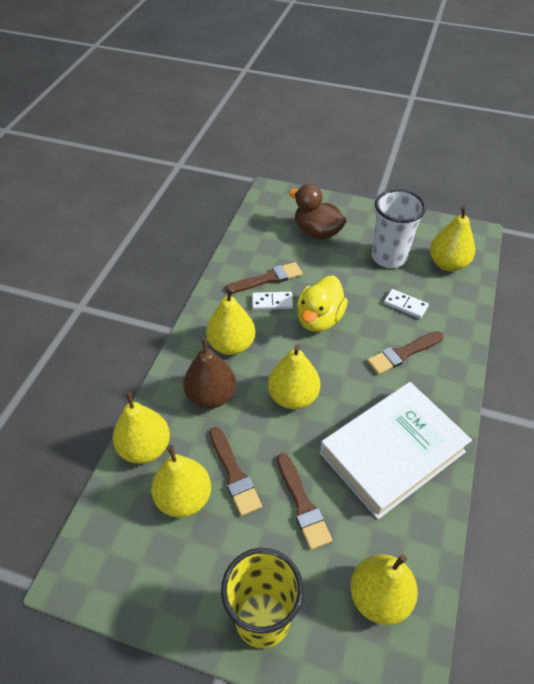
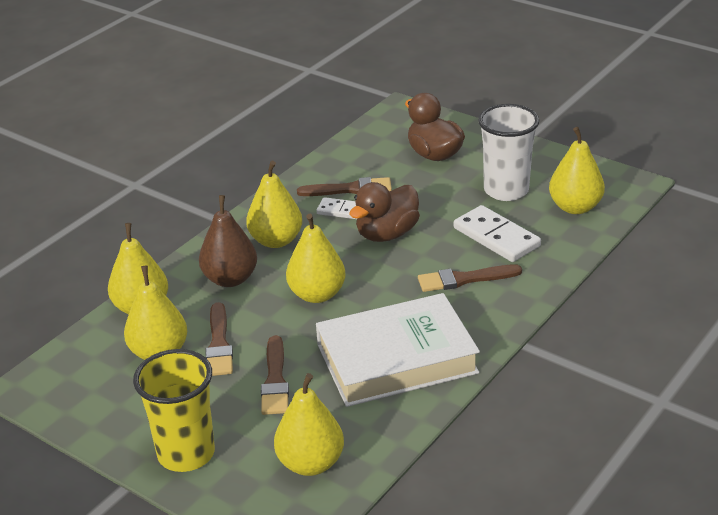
camera: 20 degrees right, 15 degrees down
yellow duck [297,275,348,332] -> brown duck [349,182,420,242]
white domino [384,289,429,319] -> white domino [454,205,541,262], size x1.68

